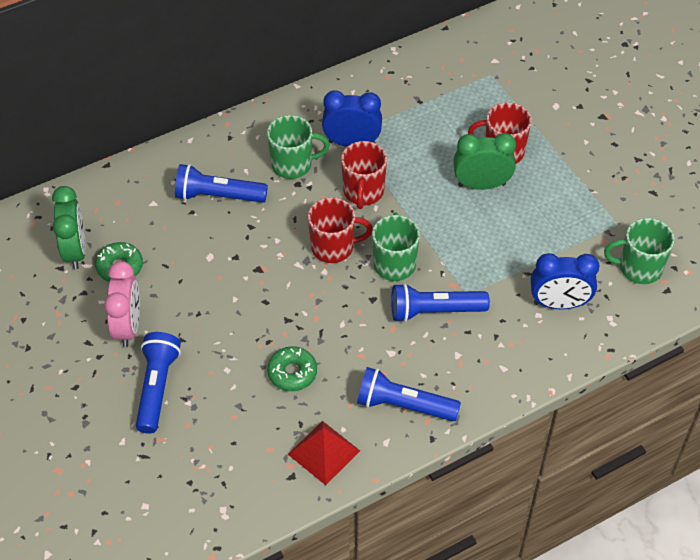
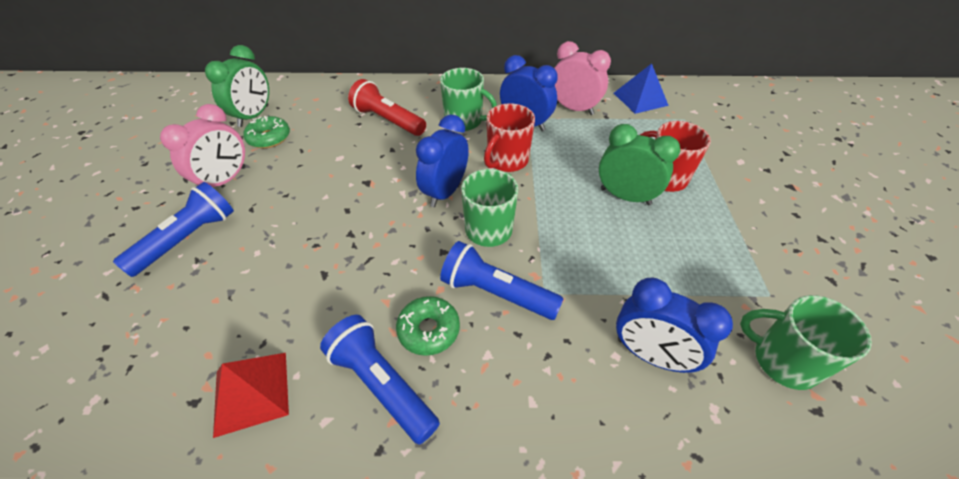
camera: 30 degrees right, 5 degrees down
blue flashlight [175,164,268,203] -> red flashlight [348,79,426,136]
green donut [267,346,317,391] -> green donut moved to [396,296,460,356]
red mug [308,197,373,263] -> blue clock [416,115,469,207]
none -> pink clock [554,41,611,115]
none -> blue pyramid [614,63,669,114]

